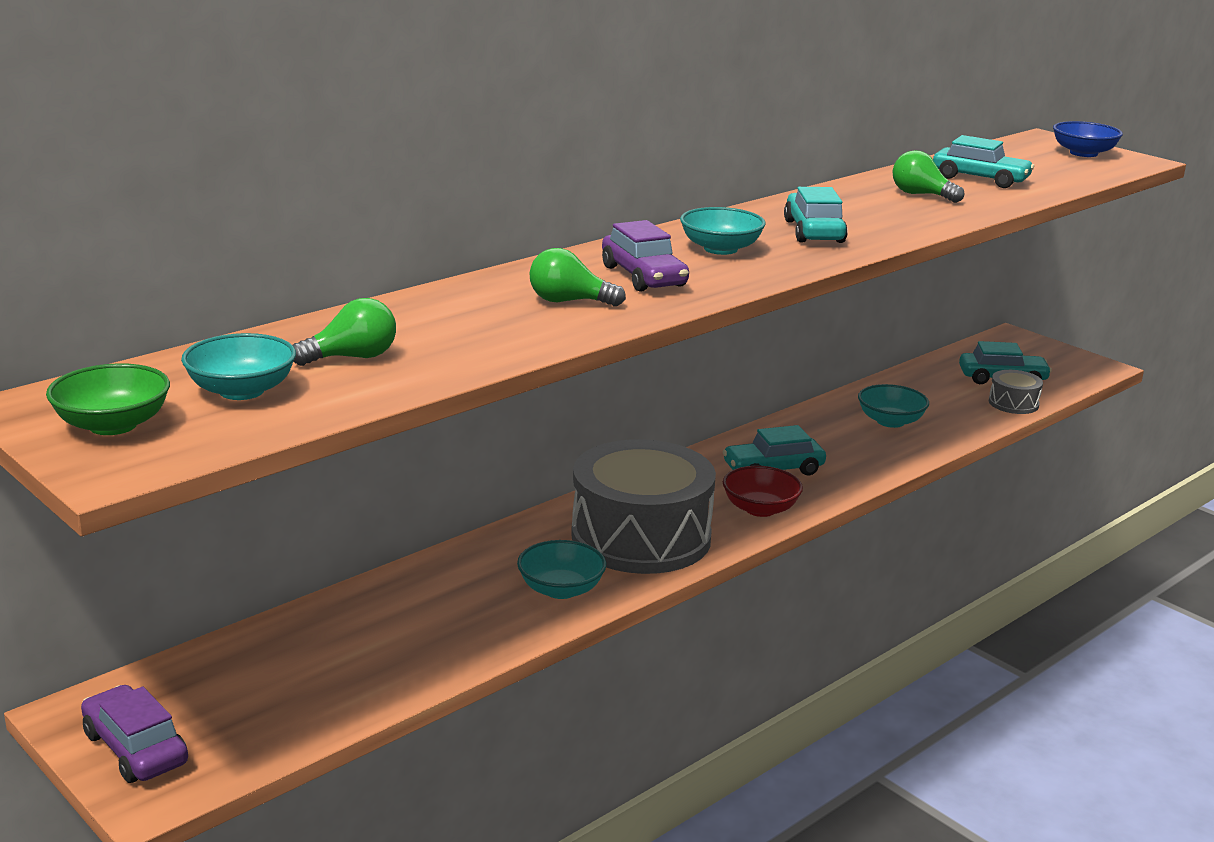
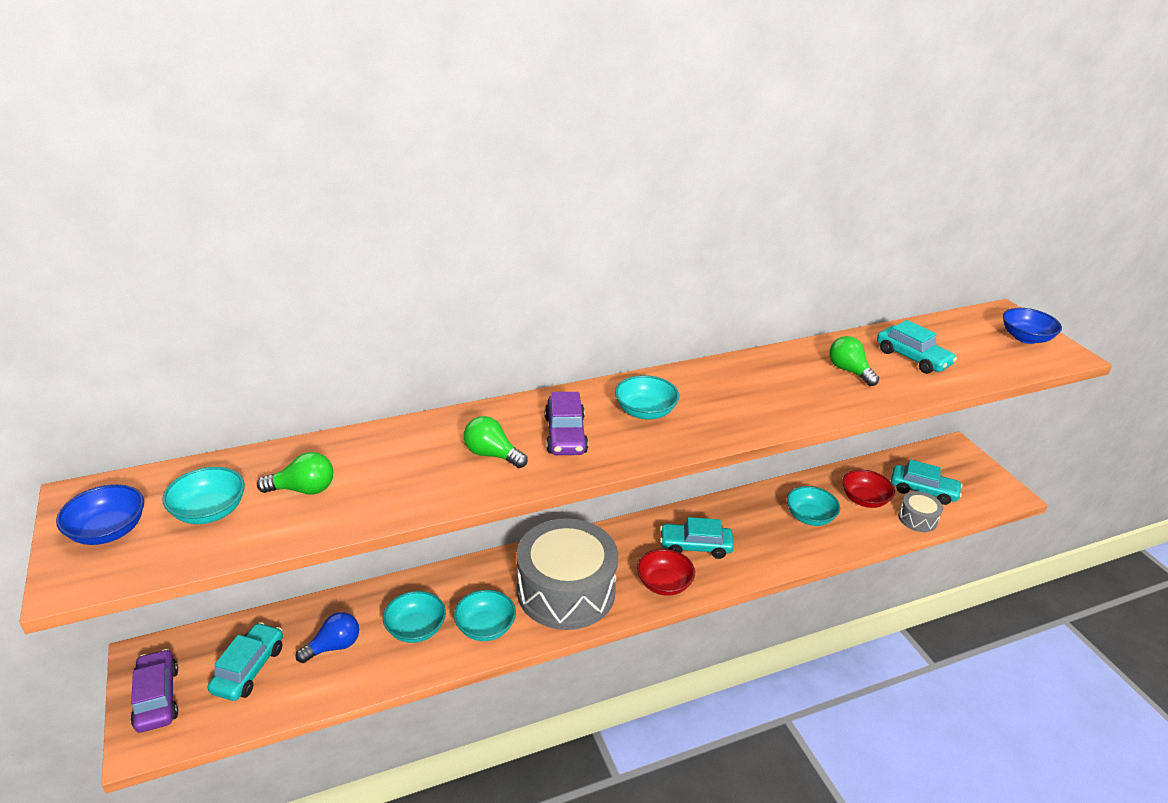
camera: 20 degrees right, 10 degrees up
green bowl [46,363,170,435] -> blue bowl [56,484,144,545]
turquoise car [784,187,848,243] -> turquoise car moved to [208,622,283,701]
none -> blue light bulb [296,612,359,663]
none -> turquoise bowl [383,591,446,643]
none -> red bowl [842,470,895,508]

